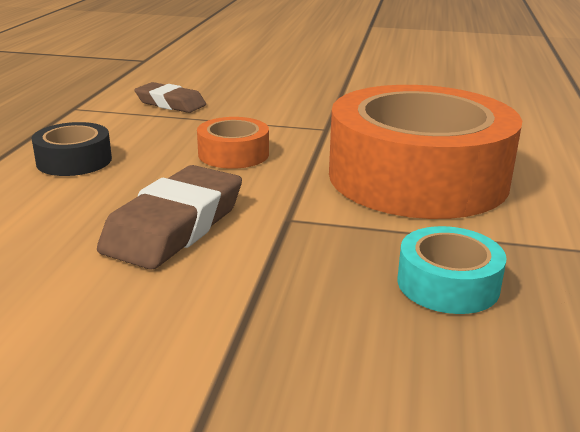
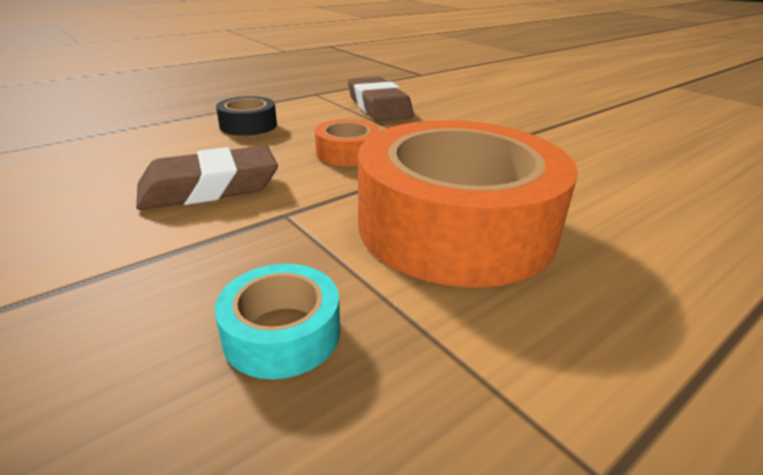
camera: 40 degrees right, 5 degrees up
brown eraser [134,82,206,113] -> brown eraser [348,77,414,121], size x1.54

